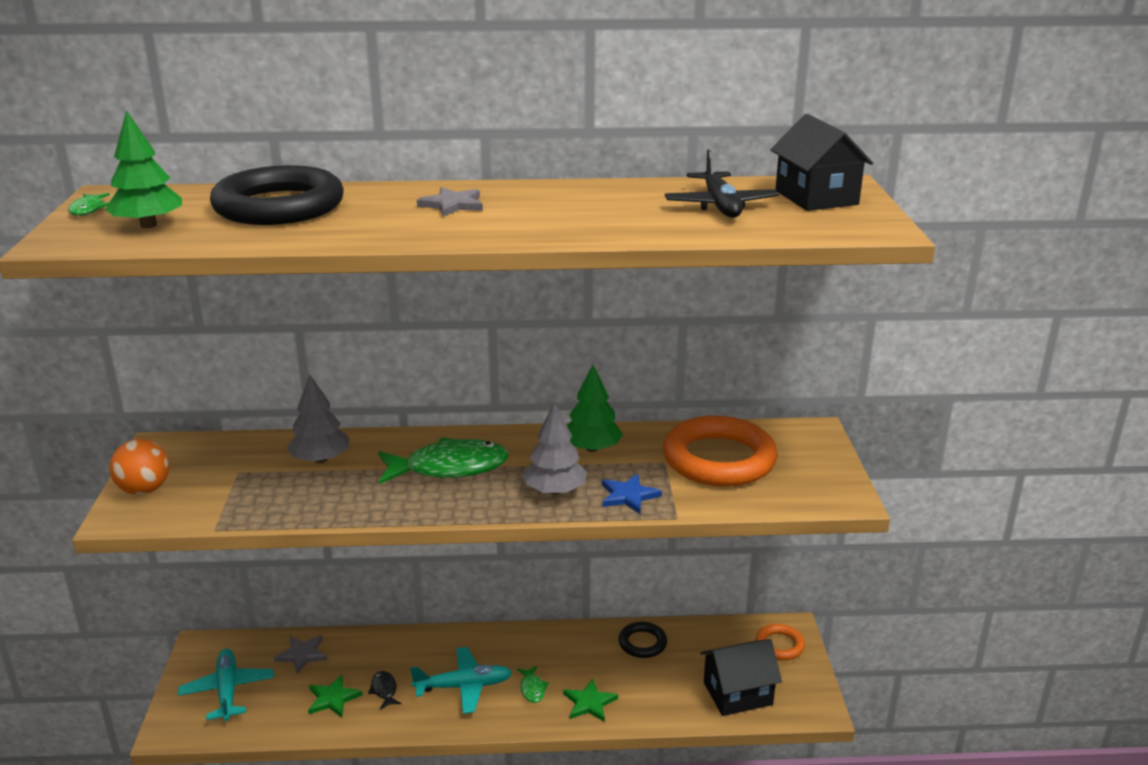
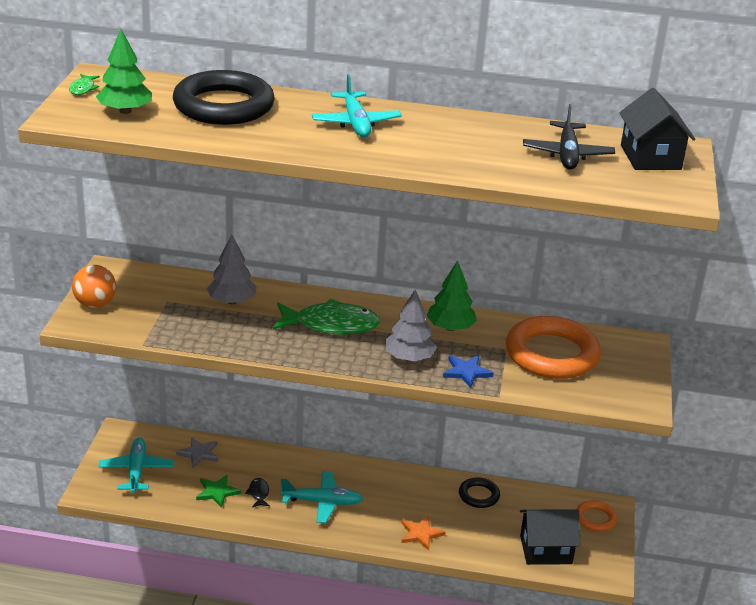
camera: 10 degrees right, 5 degrees up
grey star [417,187,483,217] -> turquoise plane [312,74,402,137]
green fish [517,666,549,703] -> none
green star [563,678,618,722] -> orange star [401,516,446,550]

